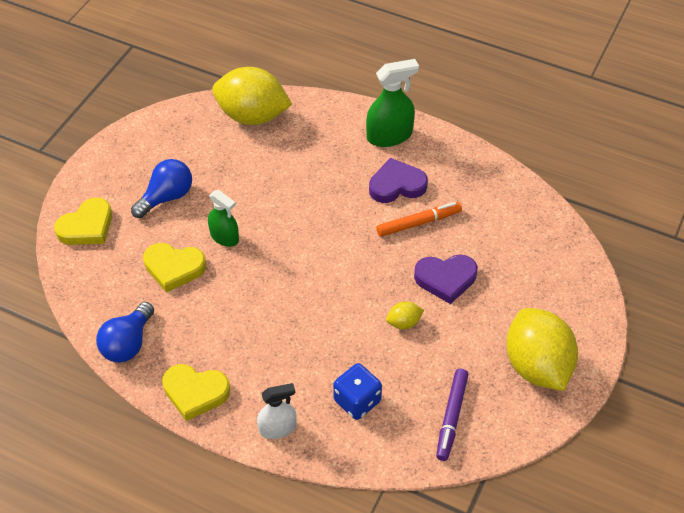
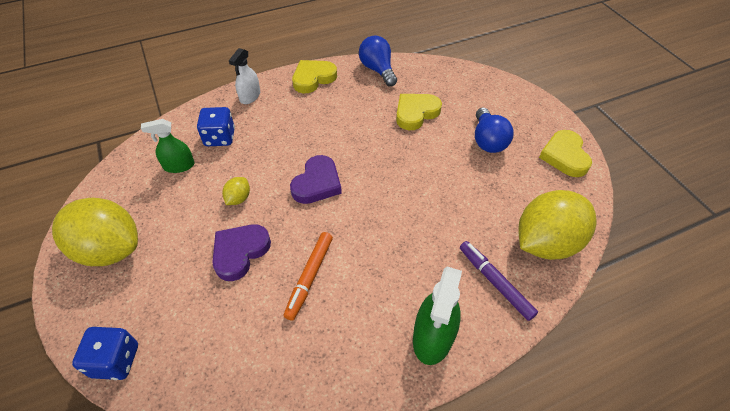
camera: 130 degrees right, 0 degrees up
yellow heart [54,197,112,245] -> yellow heart moved to [539,130,592,177]
green spray bottle [208,190,239,247] -> green spray bottle moved to [141,119,194,173]
purple heart [369,158,428,203] -> purple heart moved to [290,155,342,204]
purple marker [436,369,469,461] -> purple marker moved to [460,241,538,321]
none -> blue dice [72,327,138,380]

